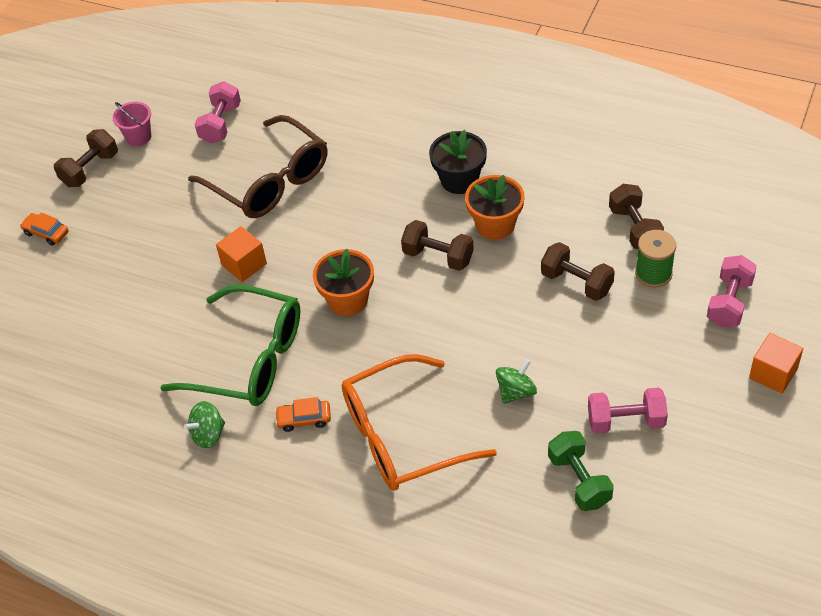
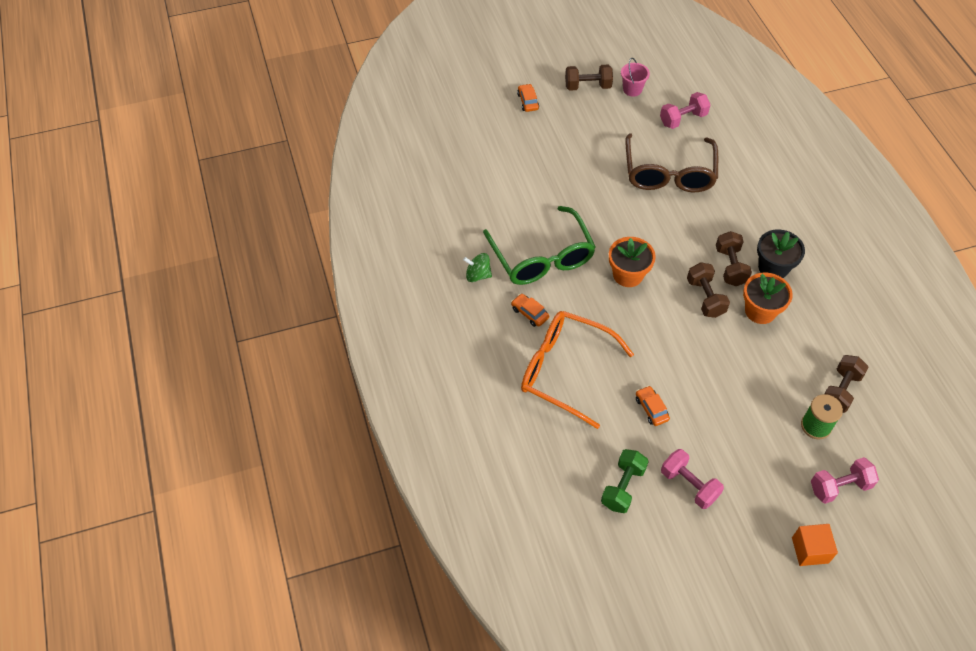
camera: 45 degrees right, 5 degrees up
orange cube [216,226,267,282] -> none
green spinning top [496,359,537,404] -> orange car [636,386,670,426]
brown dumbbell [541,242,615,301] -> brown dumbbell moved to [716,231,752,286]

